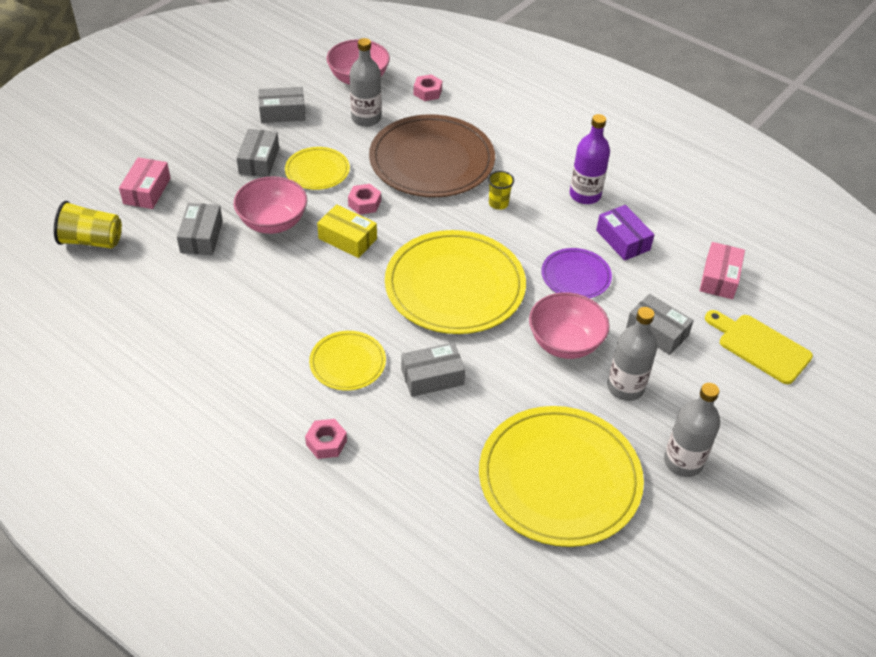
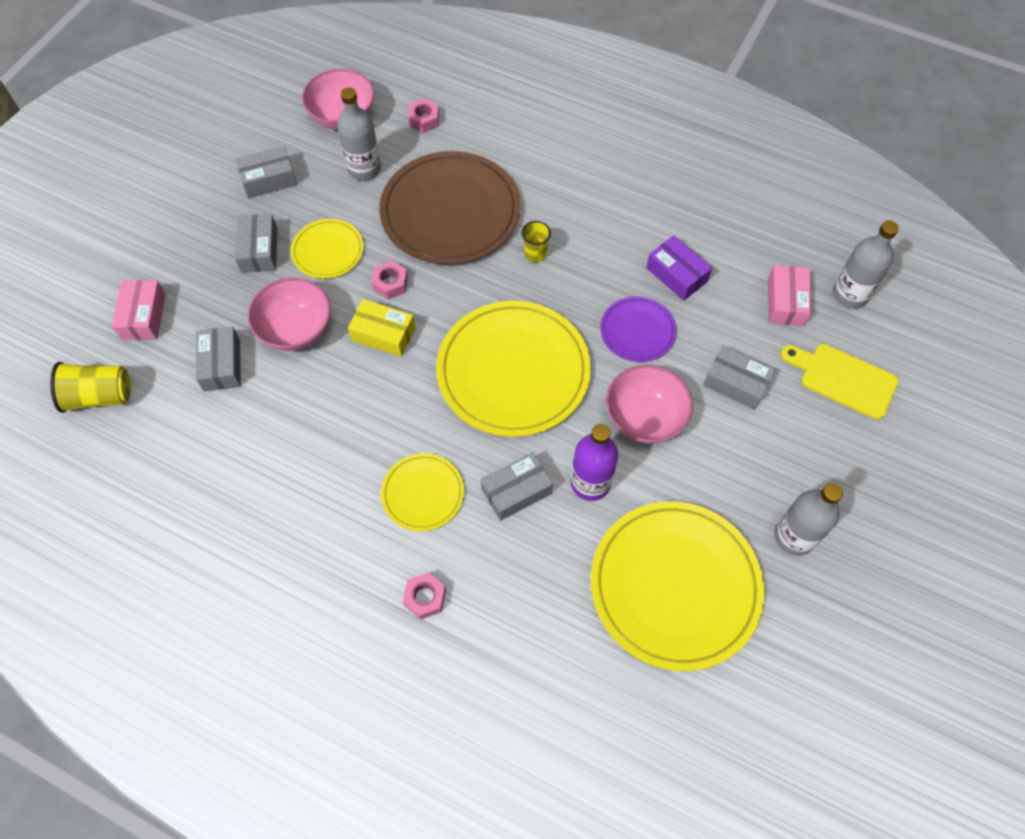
camera: 10 degrees left, 15 degrees up
purple bottle [570,114,610,204] -> purple bottle moved to [571,424,618,501]
grey bottle [607,307,658,401] -> grey bottle moved to [832,220,899,309]

